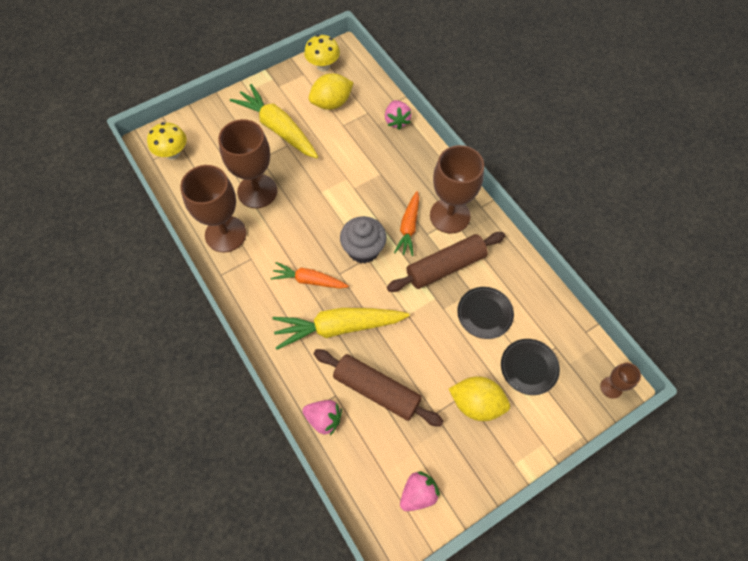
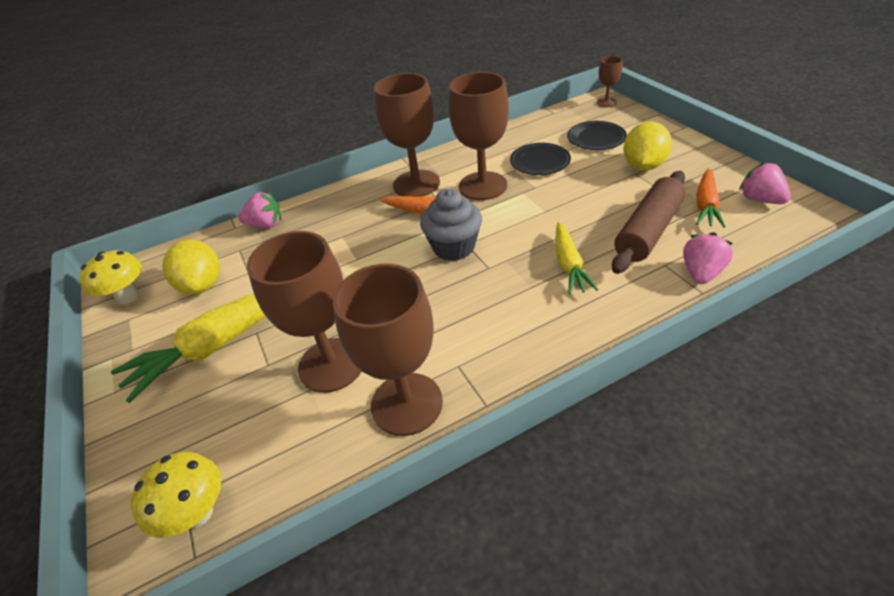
camera: 80 degrees left, 20 degrees down
orange carrot [270,262,349,289] -> orange carrot moved to [696,168,726,228]
yellow carrot [273,308,410,350] -> yellow carrot [555,222,598,294], size x0.60
brown rolling pin [387,232,505,292] -> brown goblet [448,72,509,200]

